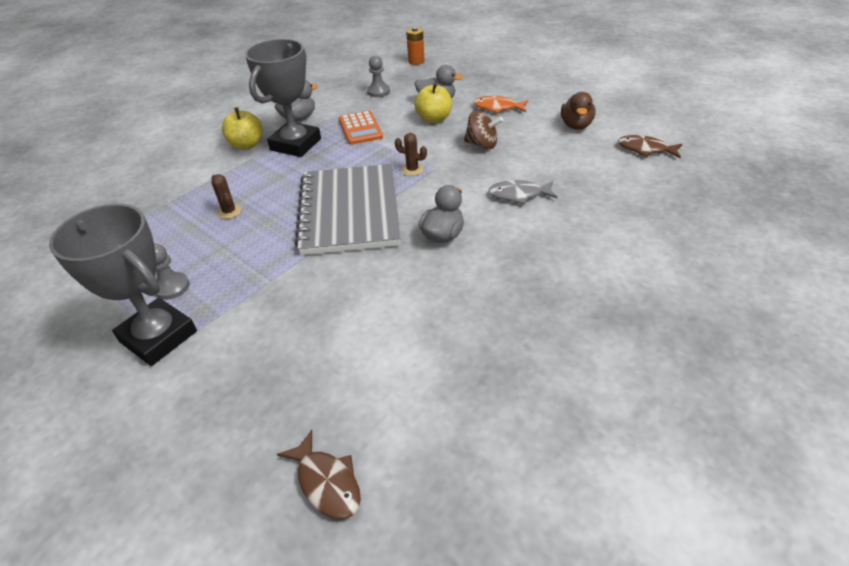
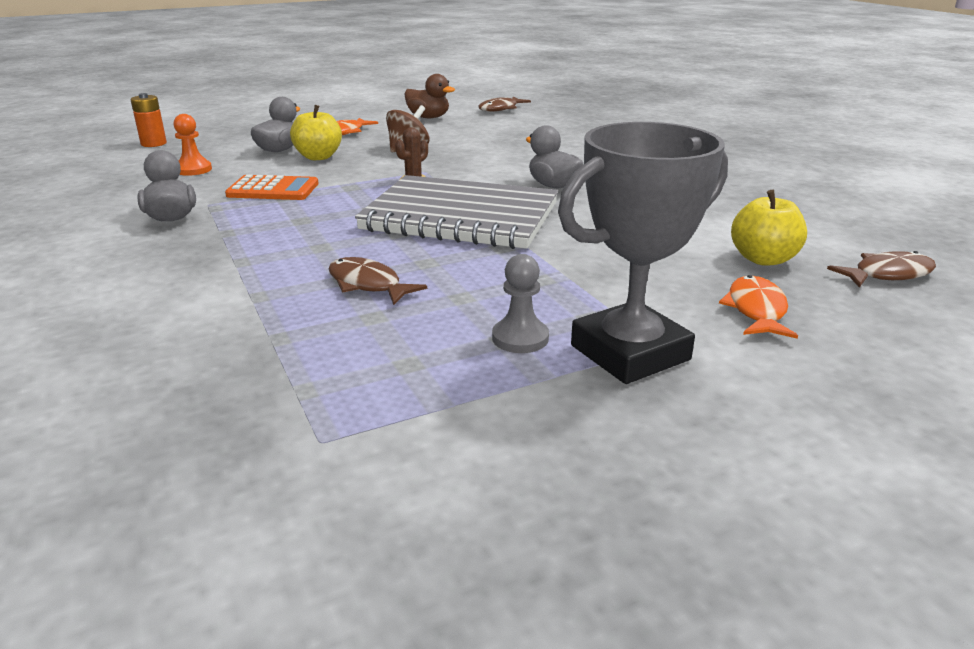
camera: 70 degrees left, 15 degrees down
brown cactus [211,174,241,219] -> brown fish [328,257,427,305]
yellow apple [222,107,263,150] -> yellow apple moved to [731,190,807,266]
grey trophy [245,39,321,157] -> none
grey pawn [367,56,390,97] -> orange pawn [173,114,212,176]
grey fish [489,180,558,205] -> none
none -> orange fish [719,275,798,339]

